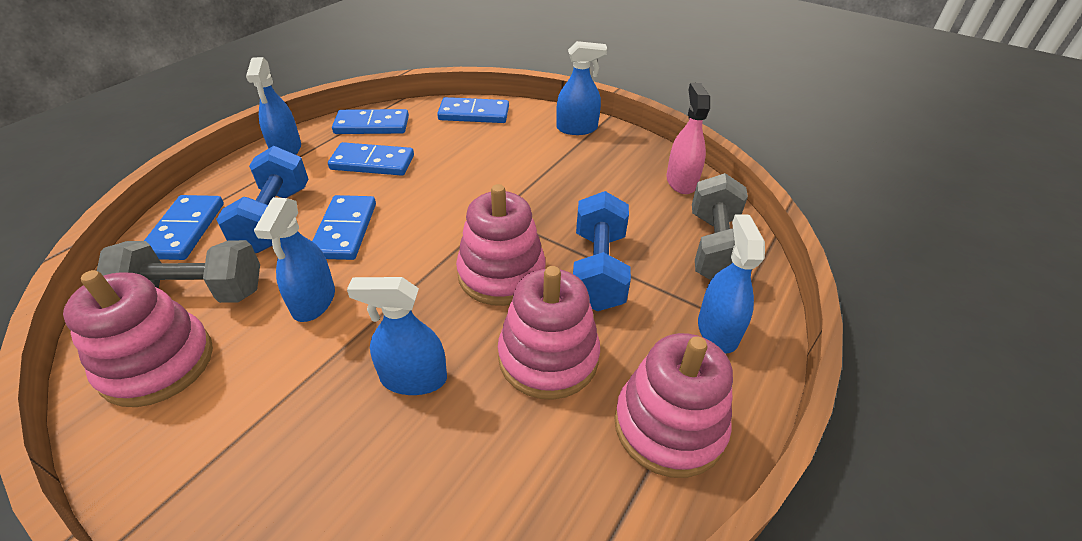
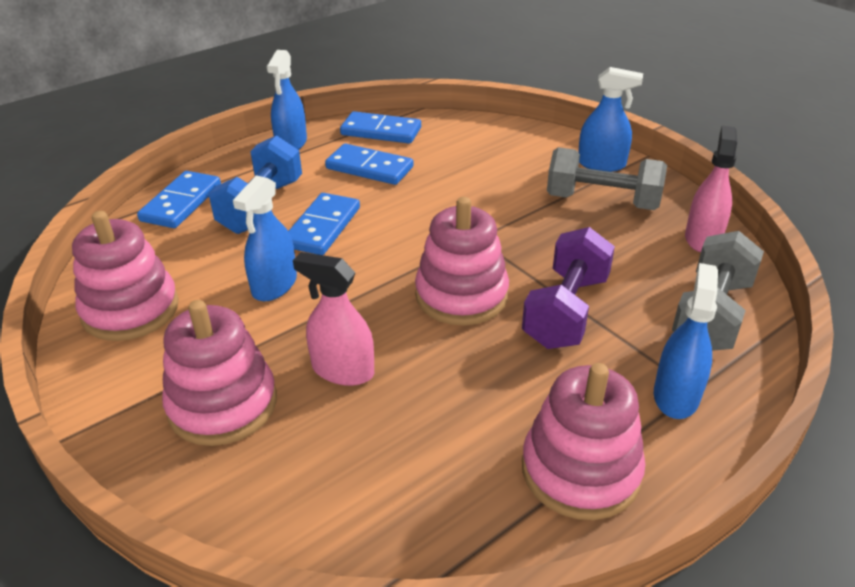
camera: 20 degrees right, 5 degrees down
grey dumbbell [97,240,260,303] -> grey dumbbell moved to [547,147,667,210]
blue spray bottle [347,277,447,395] -> pink spray bottle [293,252,374,386]
blue domino [437,97,509,123] -> none
pink stacking toy [498,266,600,400] -> pink stacking toy moved to [162,300,277,446]
blue dumbbell [573,191,631,311] -> purple dumbbell [522,227,615,349]

